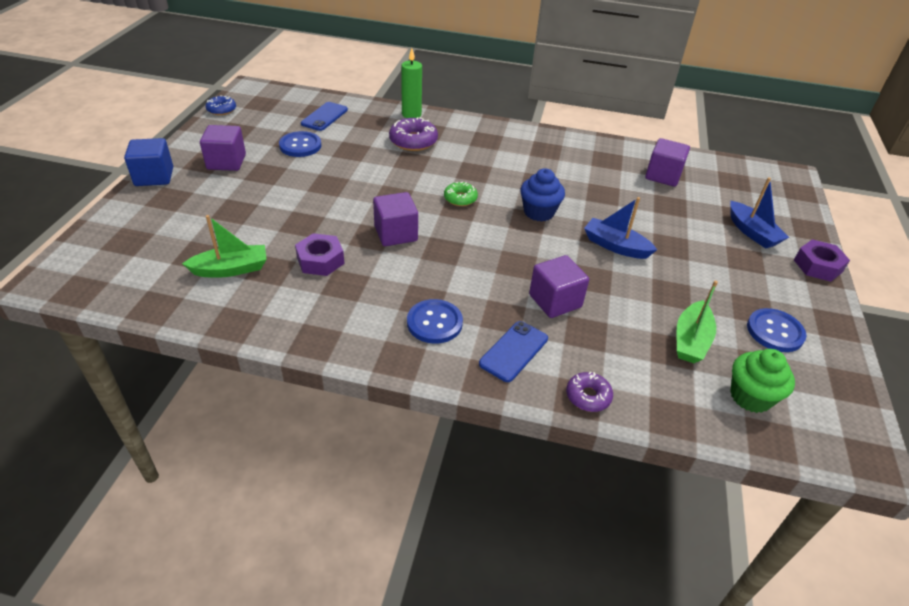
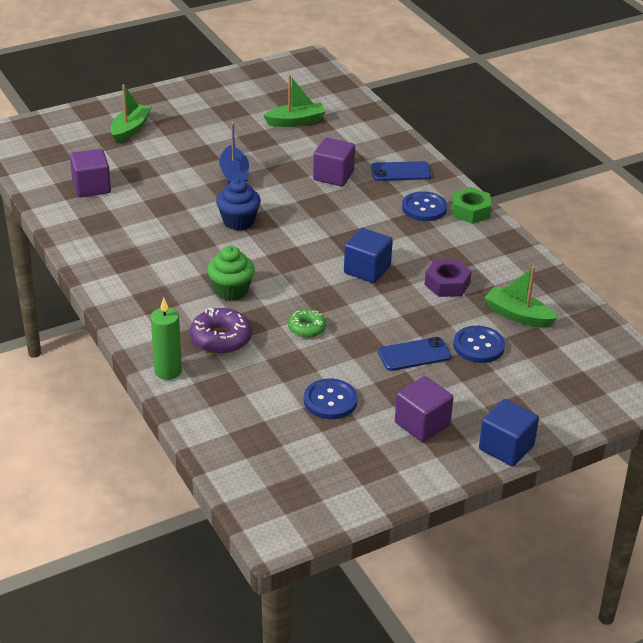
camera: 130 degrees left, 5 degrees down
blue donut [205,96,236,115] -> none
blue phone [301,102,348,131] -> blue phone moved to [378,337,451,371]
purple cube [373,192,418,246] -> blue cube [344,228,393,283]
green donut [444,182,478,206] -> green donut moved to [288,309,326,338]
purple donut [566,372,613,412] -> none
blue boat [730,177,789,248] -> green boat [110,85,152,143]
green cupcake [730,349,795,413] -> green cupcake moved to [207,246,255,301]
blue button [747,308,807,352] -> blue button moved to [453,326,505,363]
purple nut [794,239,850,282] -> none
none -> green nut [452,187,492,224]

